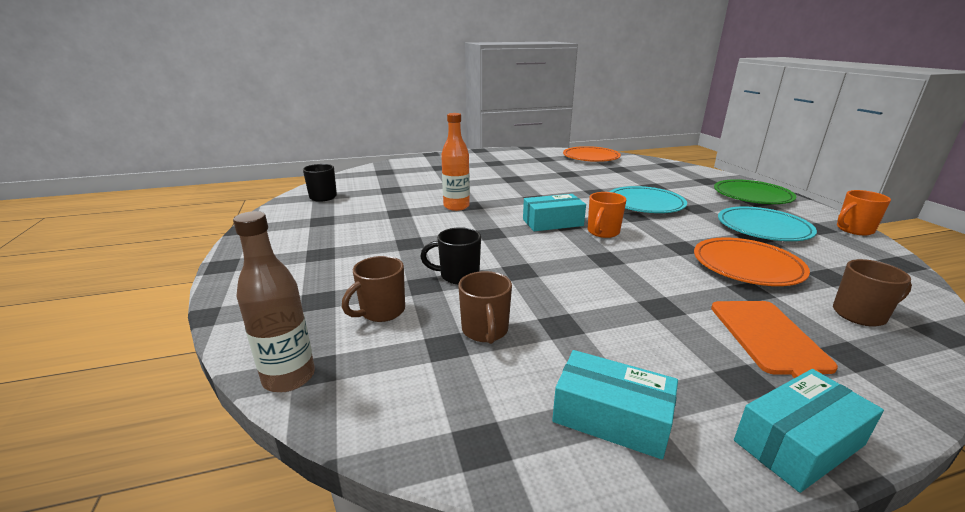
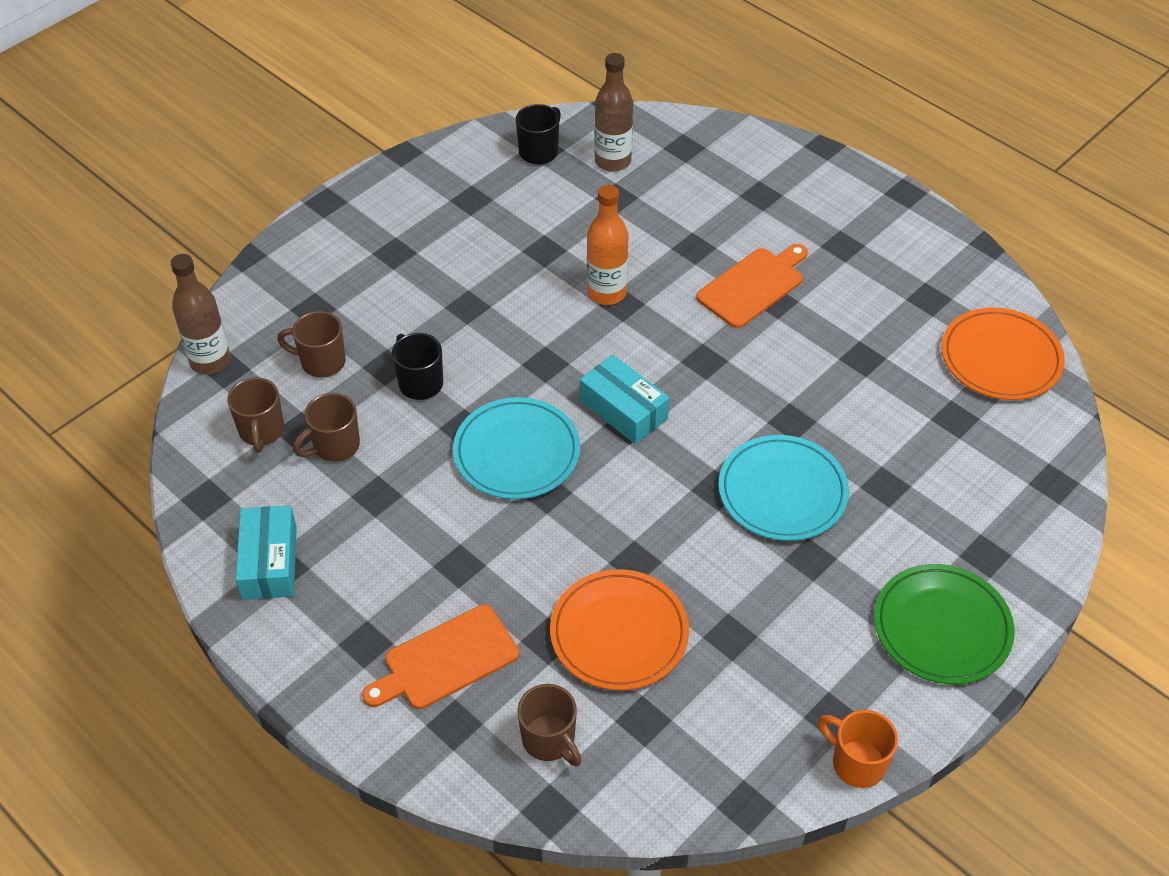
camera: 60 degrees right, 25 degrees up
orange mug [588,192,626,238] -> none
turquoise plate [718,207,817,241] -> turquoise plate moved to [453,397,580,499]
turquoise box [734,369,884,493] -> none
none -> brown mug [227,377,284,453]
none -> brown bottle [594,53,633,172]
none -> orange cutting board [696,244,808,328]

